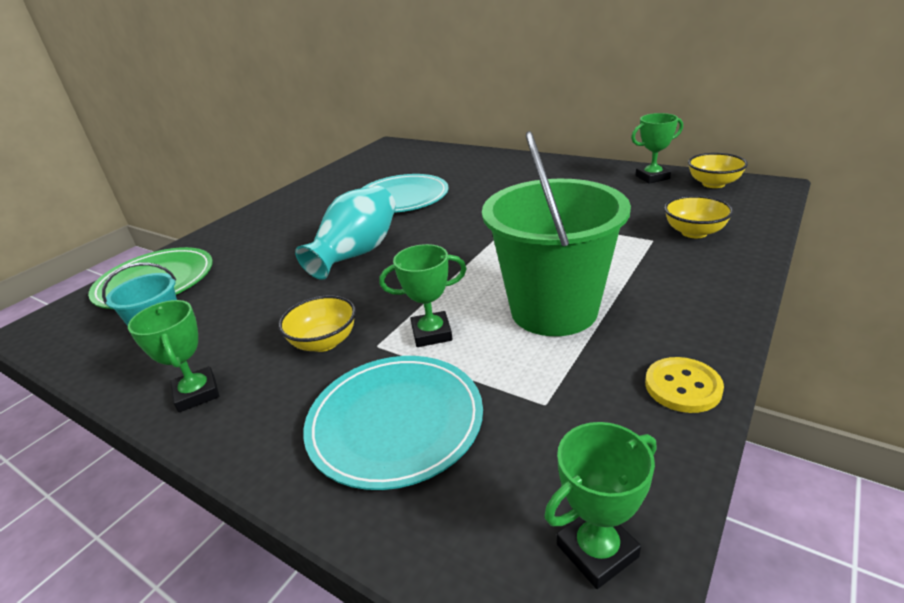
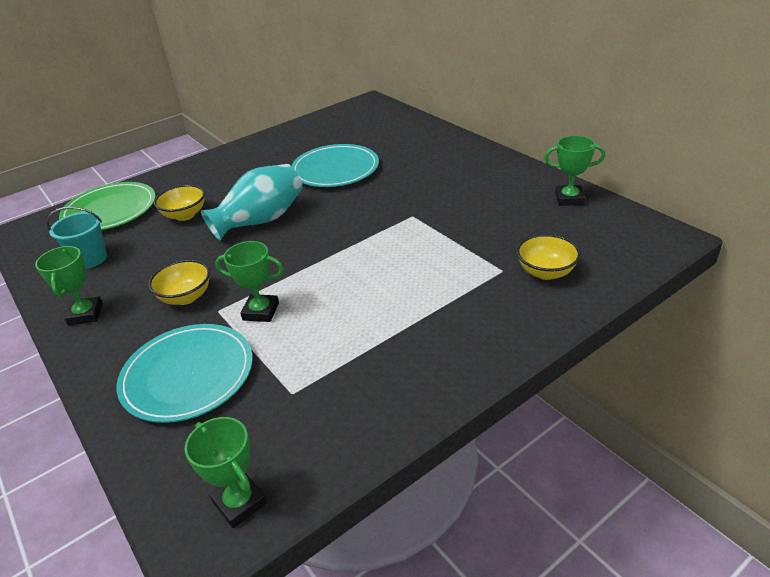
camera: 20 degrees right, 5 degrees up
green bucket [482,131,631,336] -> none
green trophy [544,422,656,589] -> green trophy turned 60 degrees clockwise [185,417,267,528]
yellow button [645,357,724,413] -> none
yellow bowl [688,153,748,188] -> yellow bowl moved to [154,185,205,221]

